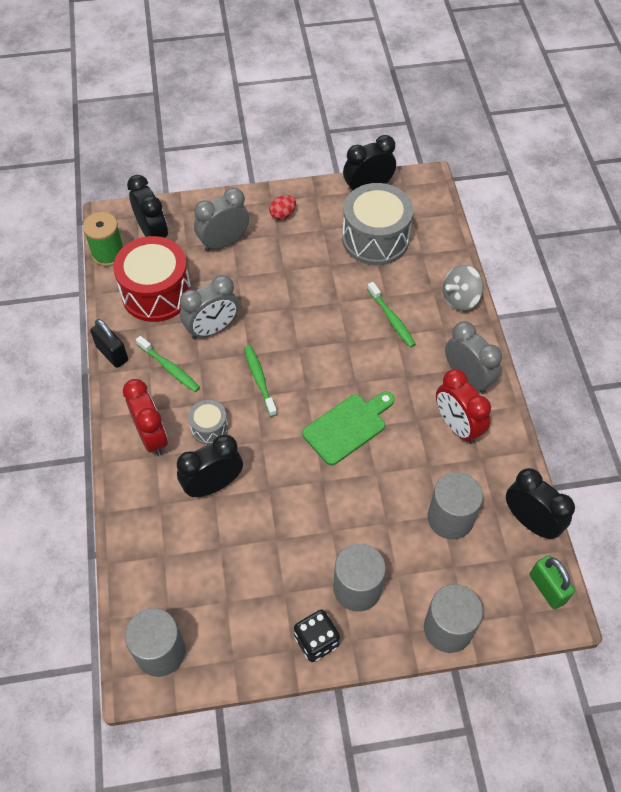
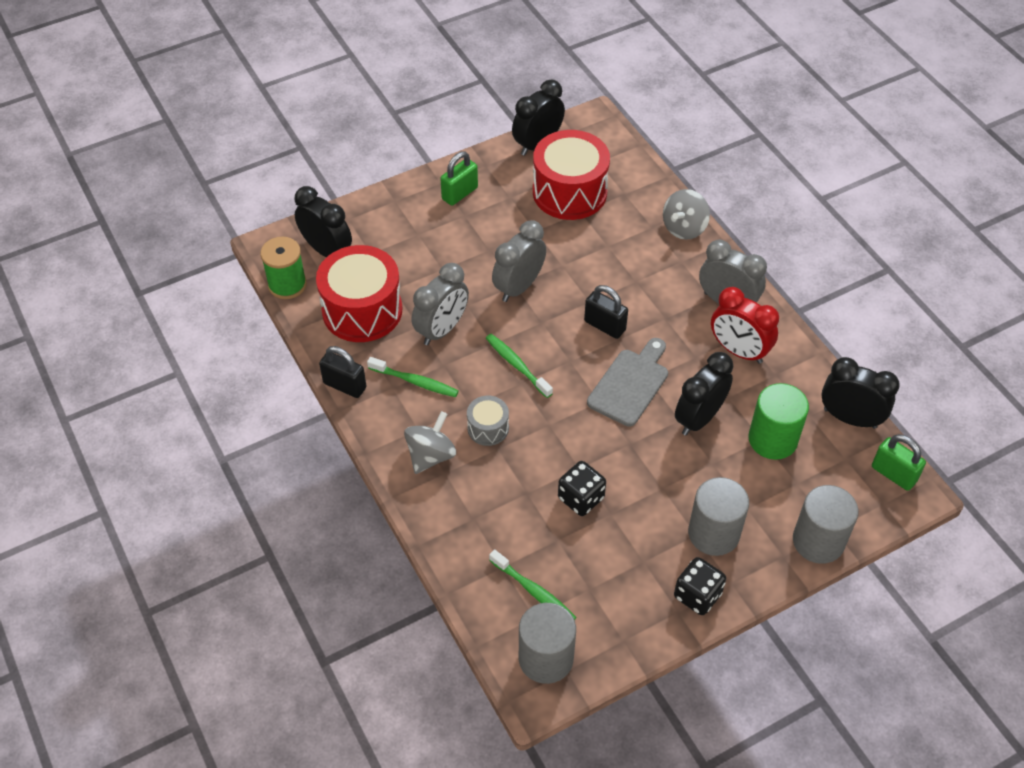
camera: 20 degrees left, 5 degrees down
red clock [123,379,168,456] -> grey spinning top [404,411,456,474]
black clock [177,434,243,497] -> black clock moved to [675,352,733,436]
grey clock [194,188,249,252] -> grey clock moved to [492,220,546,302]
red egg [269,195,296,220] -> green padlock [440,151,478,206]
green cutting board [302,391,395,465] -> grey cutting board [587,338,668,426]
grey drum [342,183,413,265] -> red drum [533,130,610,220]
green toothbrush [367,282,416,348] -> green toothbrush moved to [489,549,576,620]
grey cylinder [428,472,483,540] -> green cylinder [748,383,809,460]
none -> black dice [558,461,606,516]
none -> black padlock [584,285,628,339]

